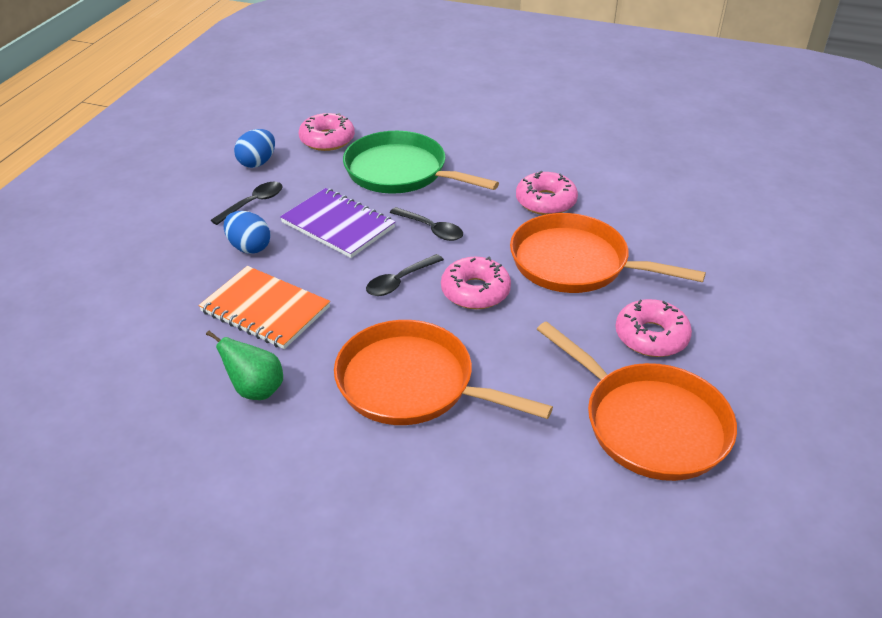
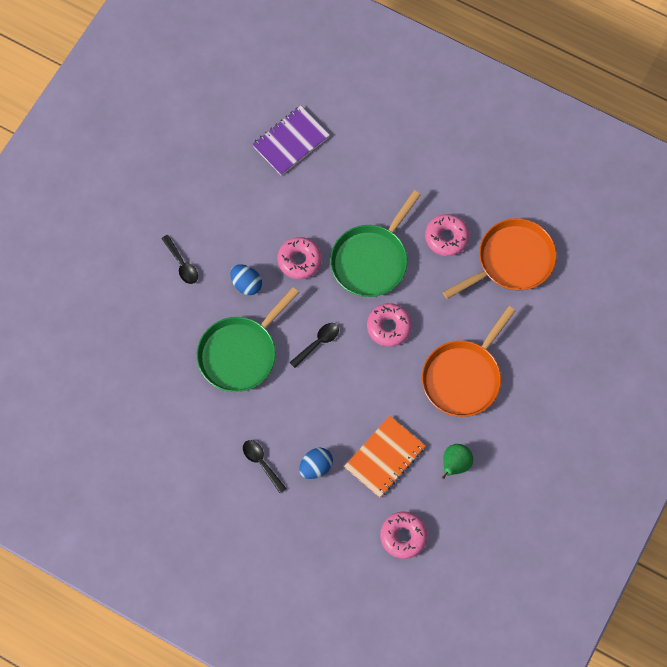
camera: 80 degrees left, 30 degrees up
blue egg [234,129,275,168] -> blue egg moved to [230,264,262,295]
purple notebook [280,188,395,258] -> purple notebook moved to [252,106,330,176]
pink donut [299,113,355,151] -> pink donut moved to [380,512,427,559]
black spoon [366,254,444,296] -> black spoon moved to [161,235,198,284]
orange pan [510,213,706,293] -> green pan [330,190,421,297]

